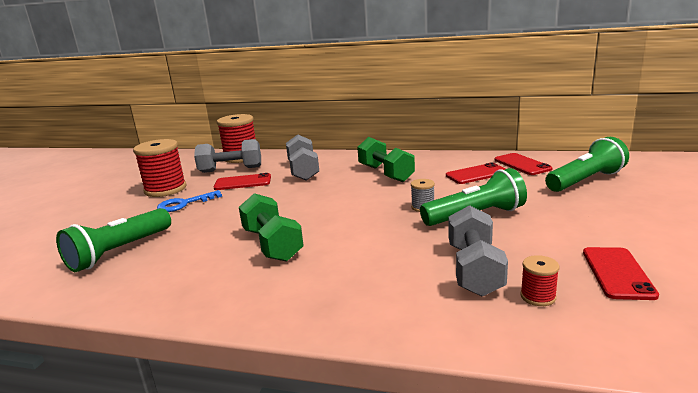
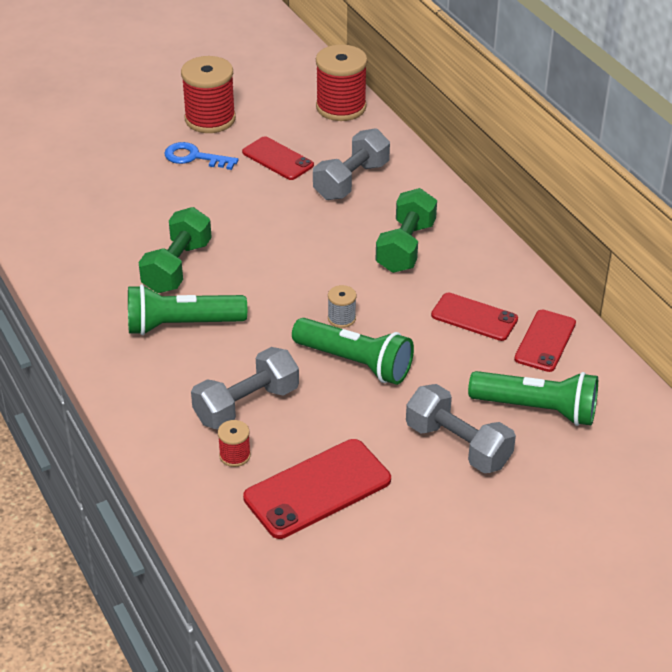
camera: 45 degrees right, 20 degrees up
green flashlight [56,208,171,272] -> green flashlight moved to [128,284,247,335]
grey dumbbell [194,139,261,173] -> grey dumbbell moved to [406,384,516,473]
red phone [583,247,659,300] -> red phone [243,439,391,539], size x1.53

